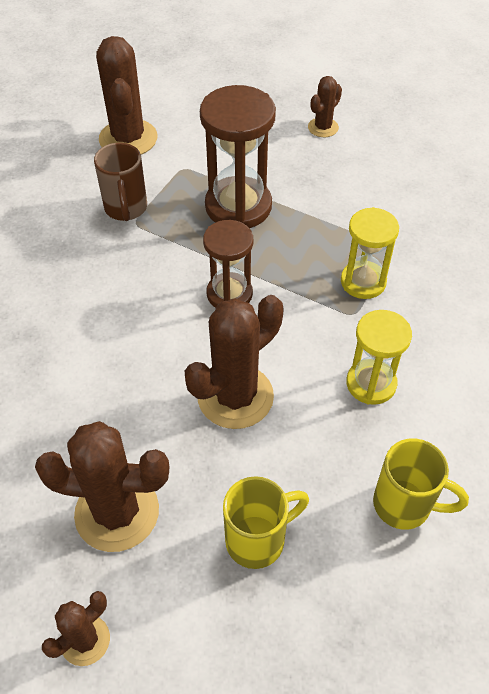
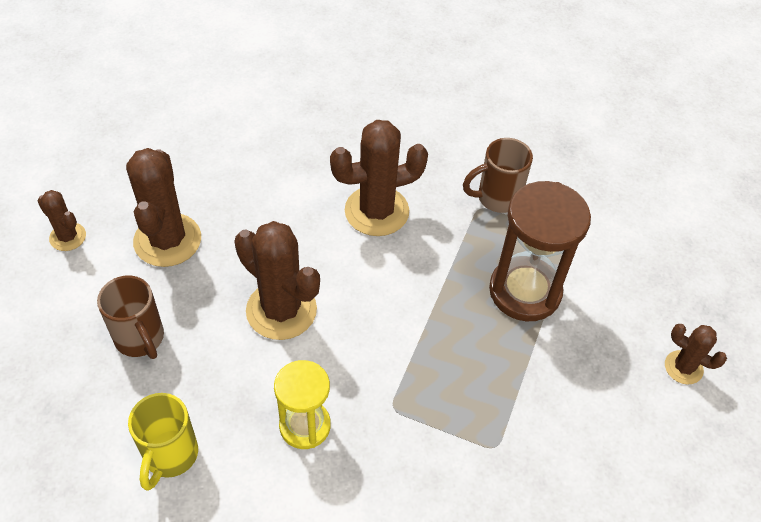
camera: 80 degrees right, 0 degrees up
brown cactus [96,36,157,155] -> brown cactus moved to [330,120,428,236]
brown hourglass [203,220,253,308] -> none
yellow mug [223,476,309,569] -> brown mug [97,276,164,359]
yellow hourglass [341,207,399,299] -> none

